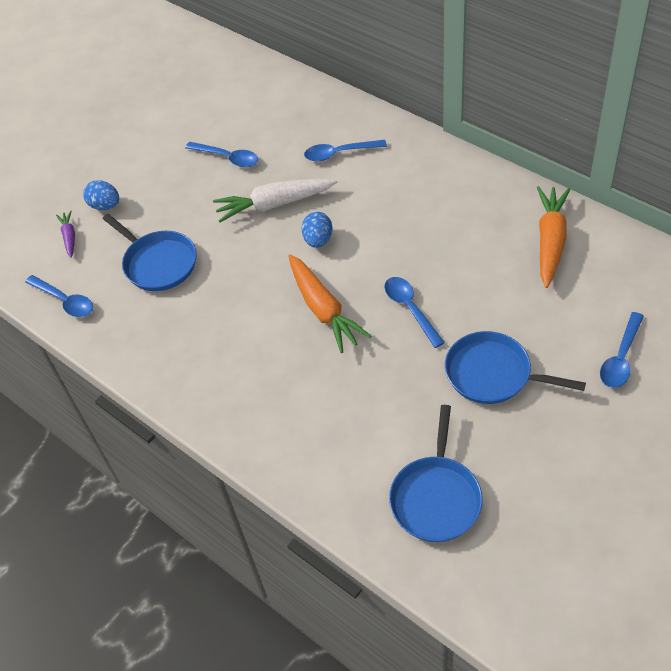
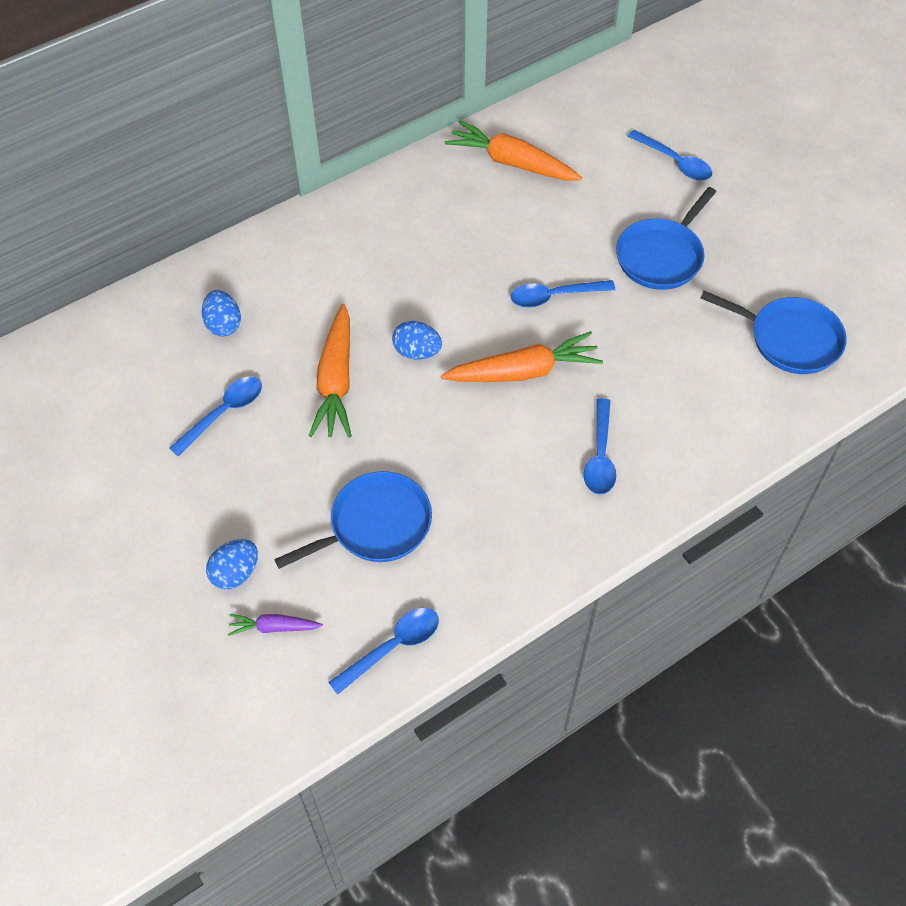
camera: 80 degrees left, 5 degrees up
white carrot [213,179,338,222] -> orange carrot [309,304,352,438]
blue spoon [304,140,387,161] -> blue spoon moved to [584,398,616,495]
none -> blue egg [202,290,241,336]

